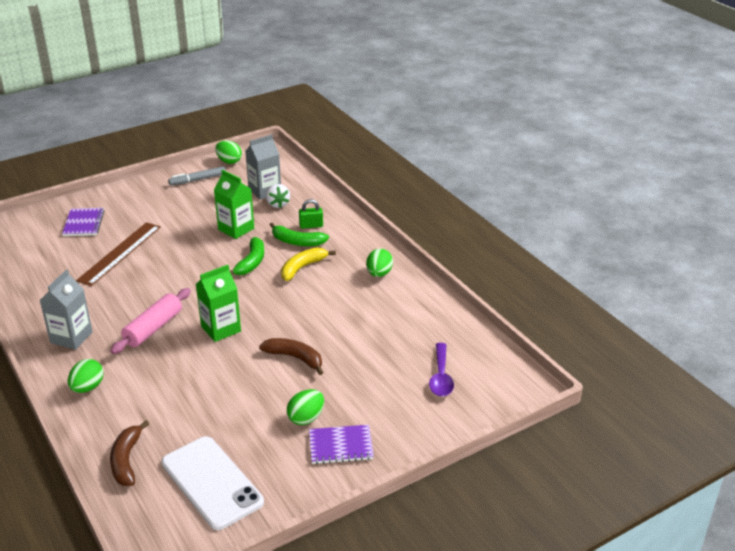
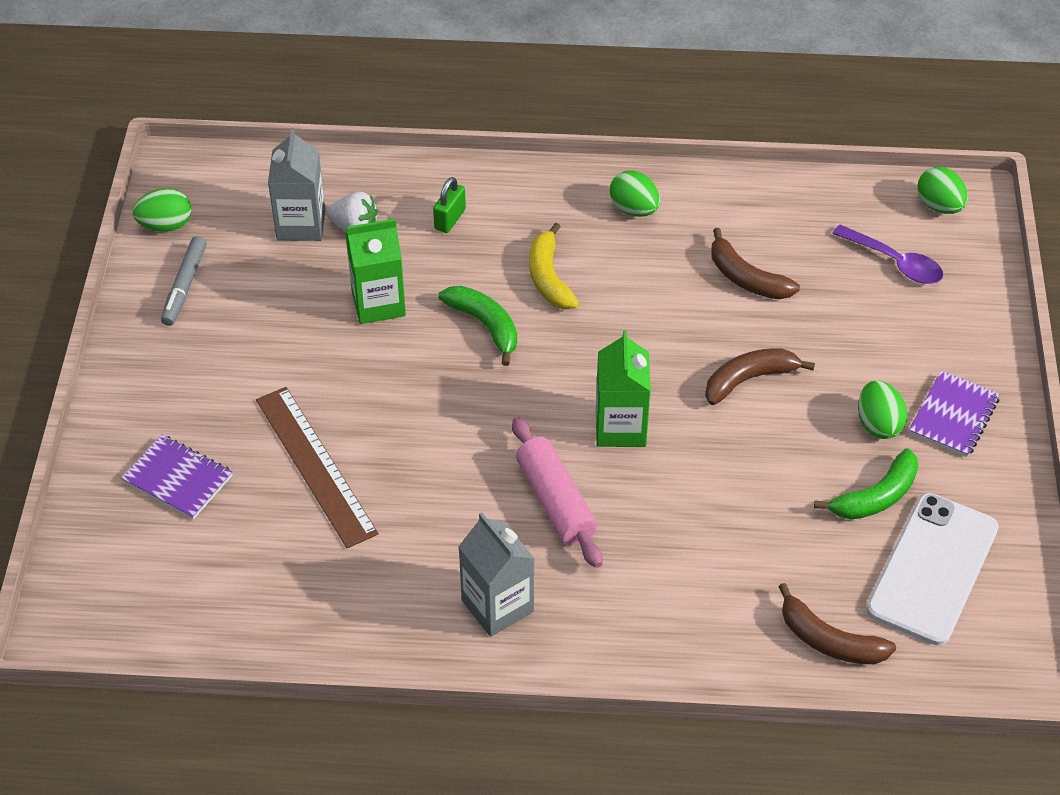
camera: 55 degrees left, 15 degrees up
green egg [68,359,104,393] -> green egg moved to [917,167,968,214]
white phone [161,436,264,530] -> white phone turned 60 degrees counterclockwise [866,493,999,646]
green banana [270,222,329,246] -> green banana moved to [814,448,918,519]
none -> brown banana [711,228,800,299]

